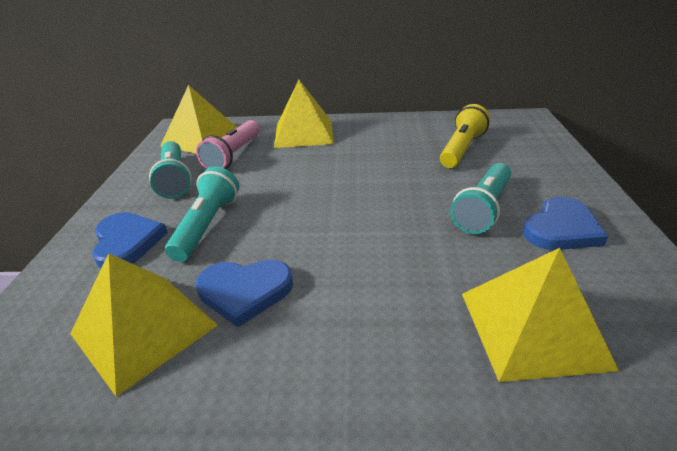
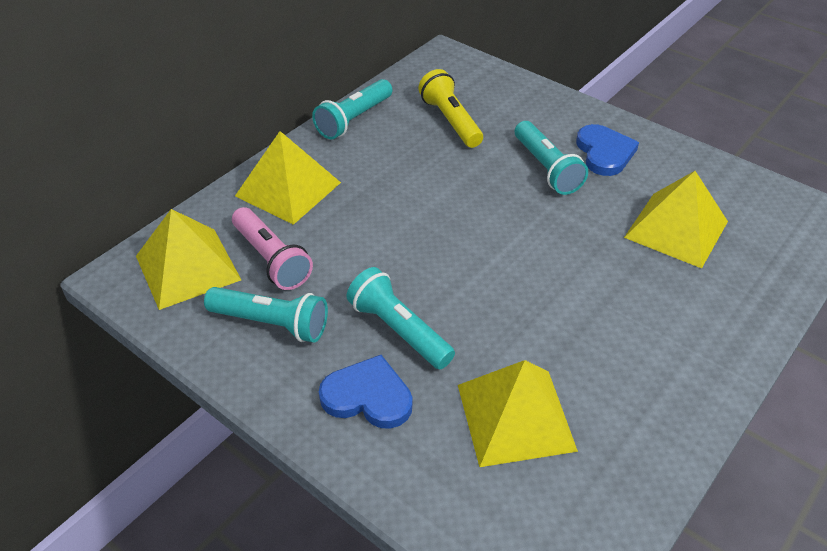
camera: 55 degrees left, 10 degrees up
blue heart [196,259,293,327] -> none
none -> turquoise flashlight [312,79,393,140]

